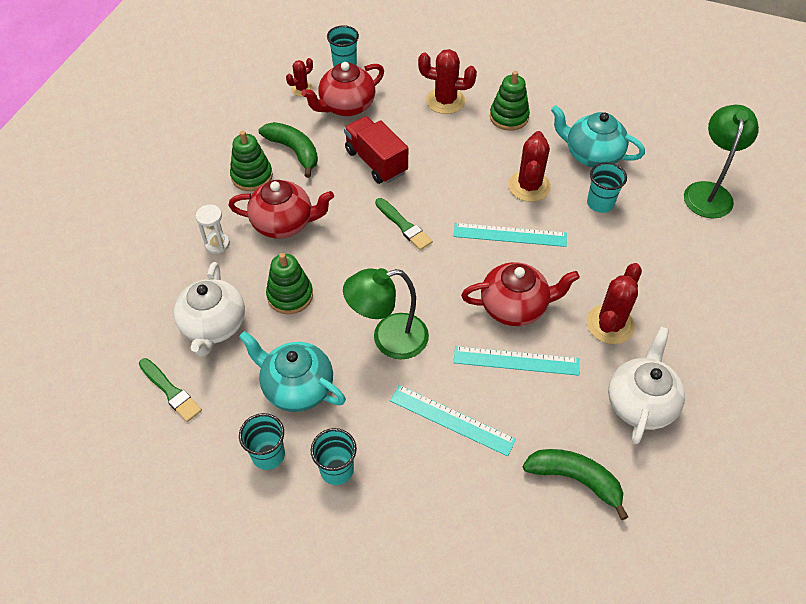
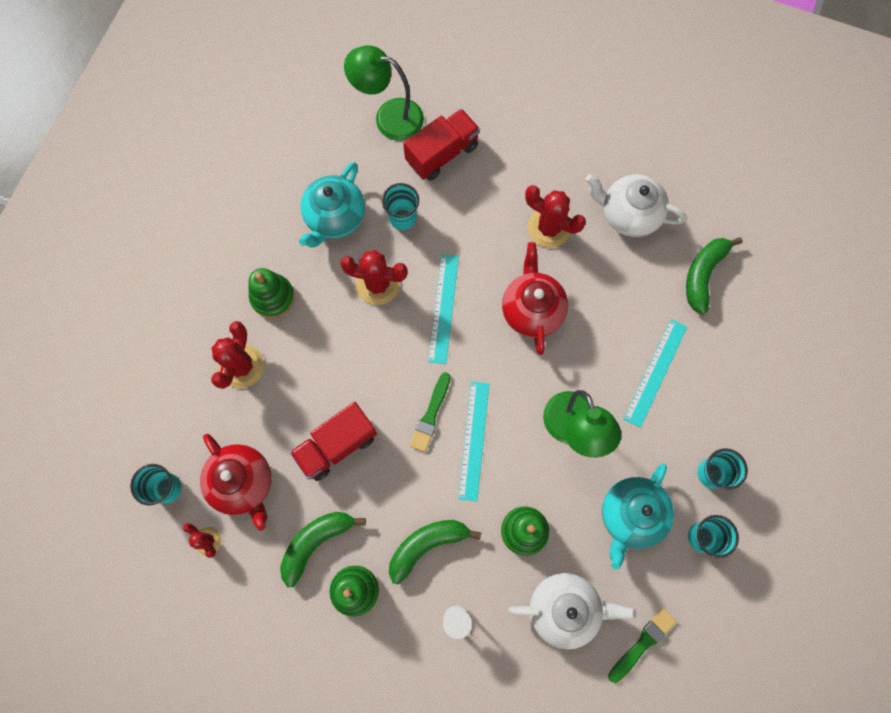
camera: 90 degrees left, 20 degrees up
red teapot [228,180,334,239] -> green banana [389,520,481,585]
green brush [375,198,432,250] -> green brush turned 150 degrees clockwise [410,372,450,452]
turquoise ruler [454,346,579,376] -> turquoise ruler moved to [458,382,489,501]
none -> red truck [403,109,480,181]

